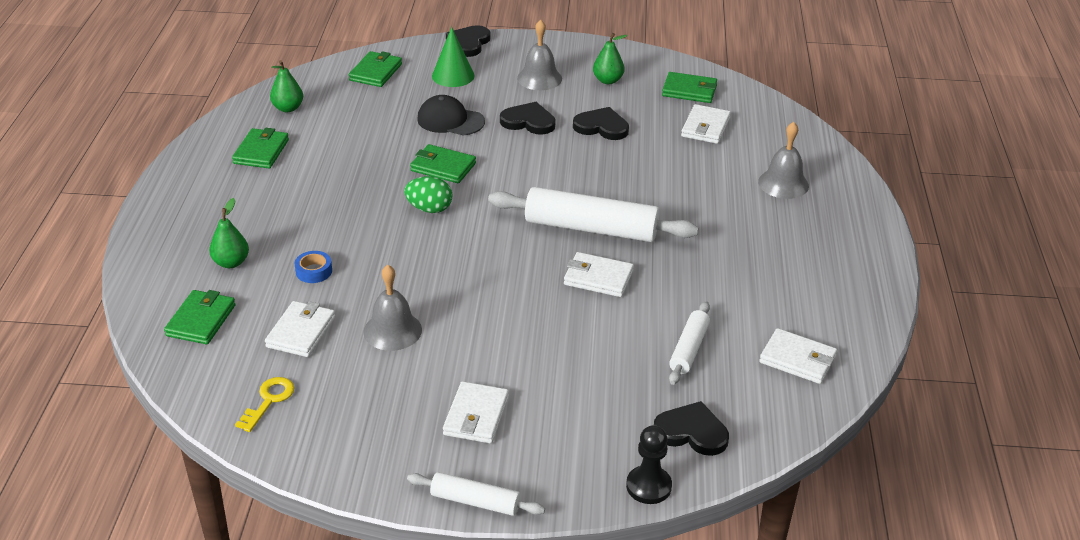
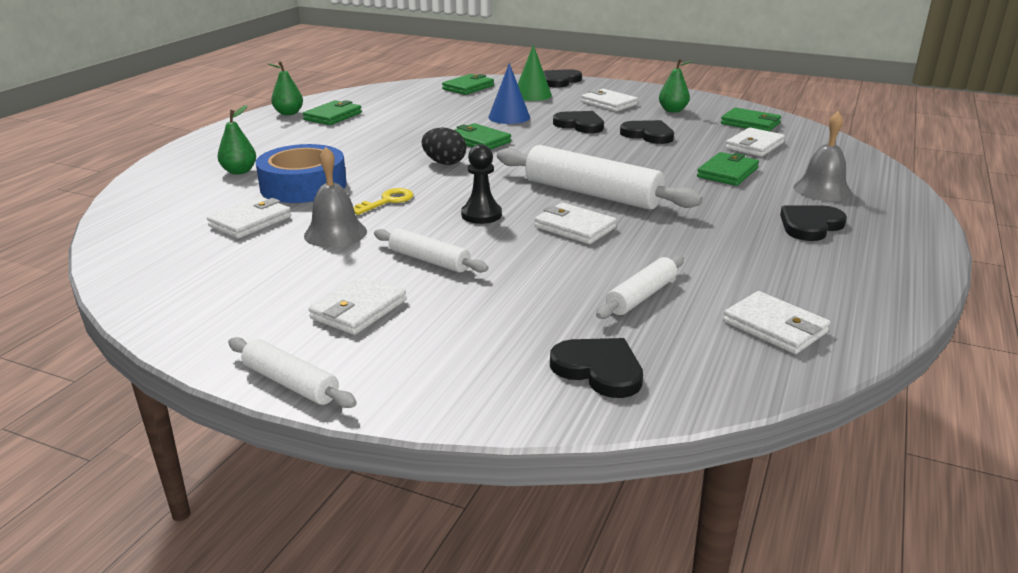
camera: 20 degrees right, 10 degrees down
green wallet [164,290,236,344] -> green wallet moved to [697,152,759,186]
yellow key [235,377,295,432] -> yellow key moved to [353,188,413,215]
green pear [270,60,303,112] -> green pear moved to [267,61,303,115]
blue tape [294,251,332,283] -> blue tape [256,144,347,203], size x2.36
green egg [404,176,453,213] -> black egg [422,127,466,165]
black cap [417,95,485,135] -> blue cone [488,63,530,124]
grey bell [517,20,562,90] -> white wallet [581,89,638,112]
black pawn [626,425,672,504] -> black pawn moved to [461,144,502,224]
none -> white rolling pin [374,228,489,273]
none -> black heart [780,205,847,241]

